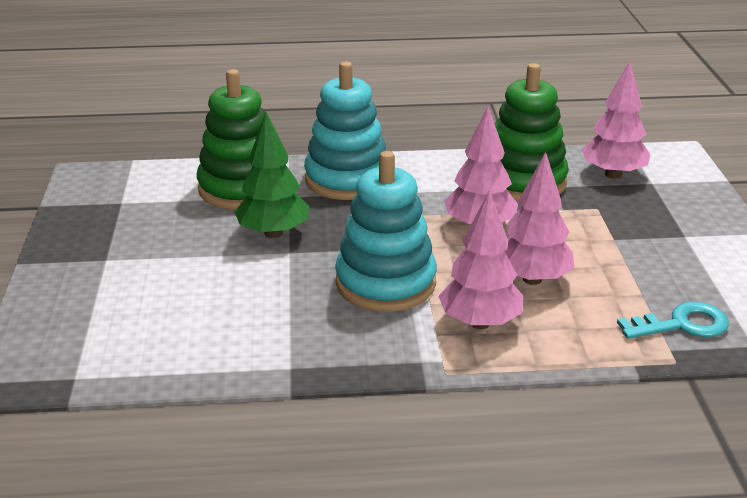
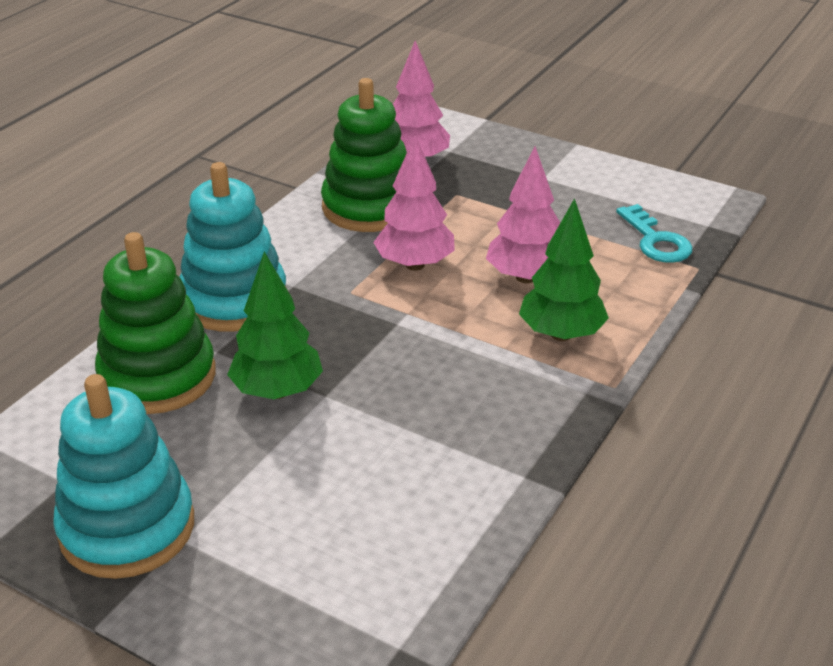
camera: 55 degrees left, 5 degrees up
turquoise stacking toy [335,151,437,312] -> turquoise stacking toy moved to [53,374,194,579]
pink tree [438,190,523,329] -> green tree [519,198,609,341]
turquoise key [617,302,729,339] -> turquoise key turned 135 degrees clockwise [616,204,693,263]

